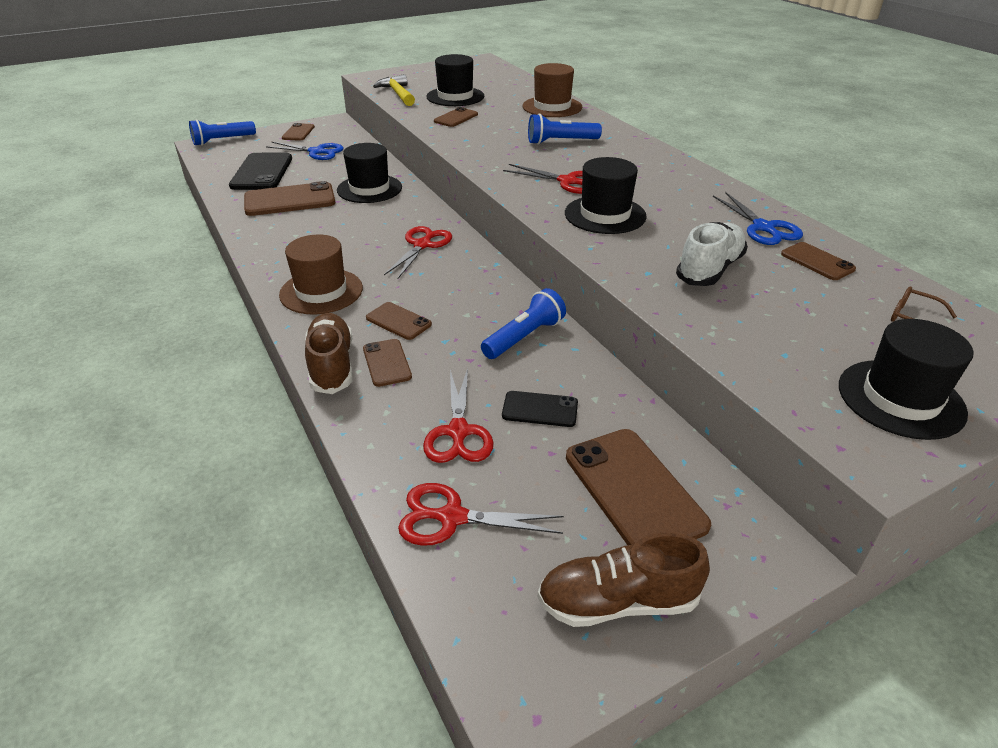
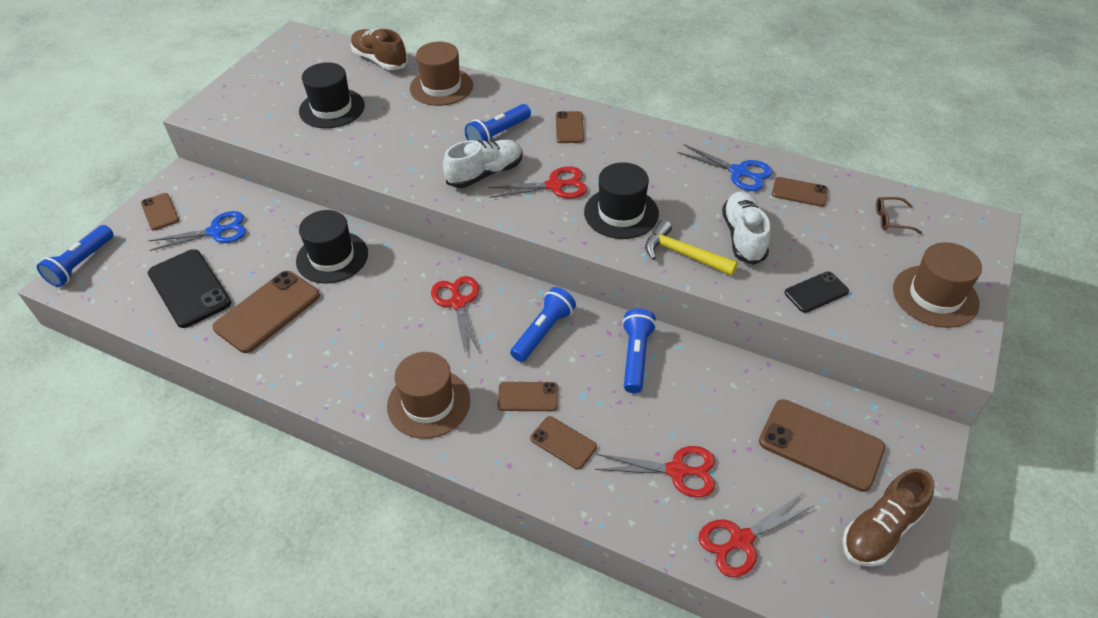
camera: 35 degrees left, 10 degrees up
brown shoe [305,313,353,394] -> brown shoe moved to [350,29,408,70]
yellow hammer [373,74,415,106] -> yellow hammer moved to [645,220,738,276]
red scissors [423,368,494,463] -> red scissors turned 45 degrees counterclockwise [595,446,715,497]
brown phone [434,107,478,127] -> brown phone moved to [556,111,584,143]
black phone [502,391,578,427] -> black phone moved to [785,271,849,313]
black hat [839,319,974,440] -> brown hat [893,242,982,328]
none -> white shoe [443,140,523,188]
none -> blue flashlight [510,287,576,362]

